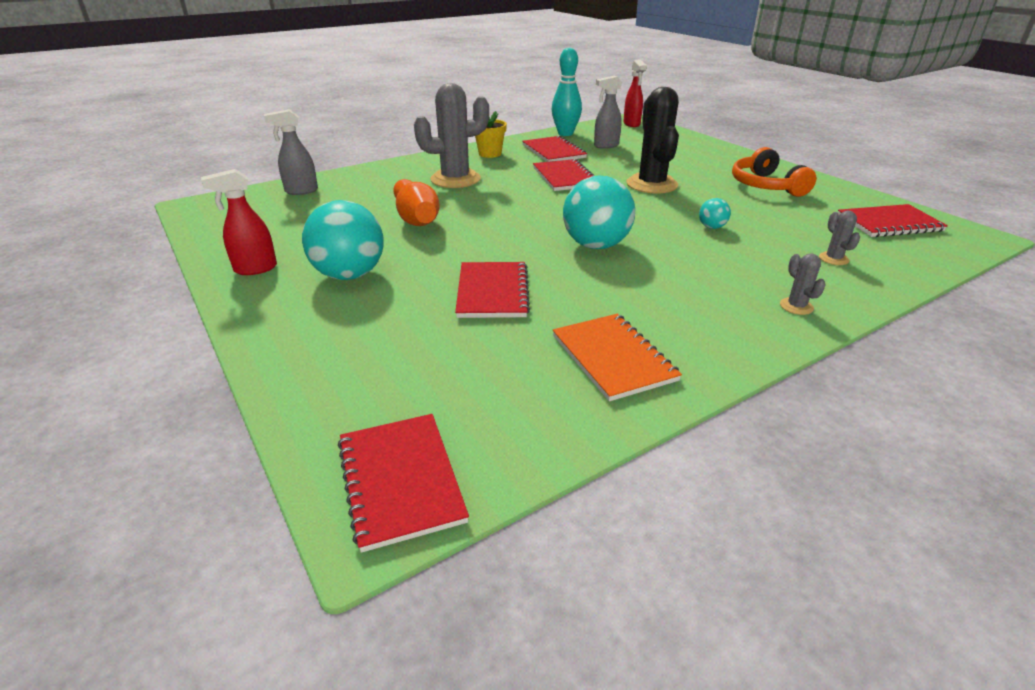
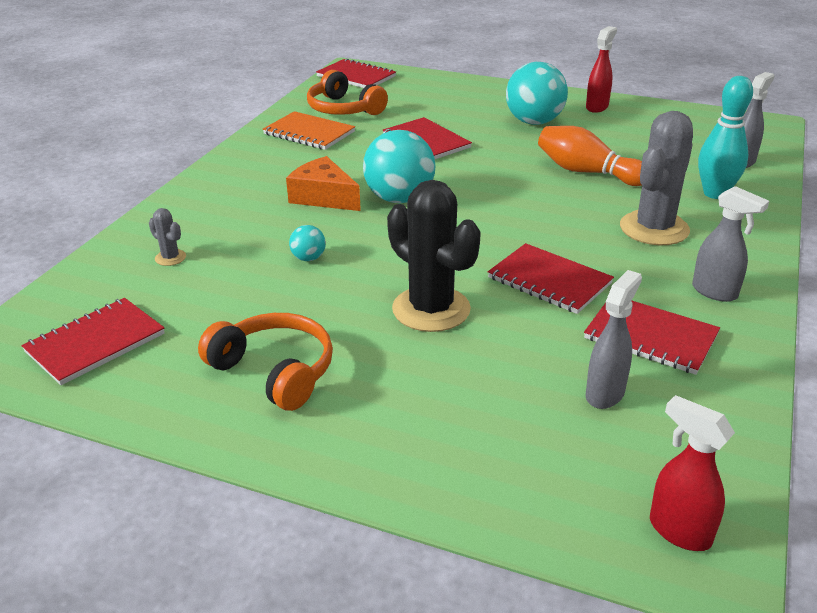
camera: 145 degrees right, 0 degrees up
yellow flower pot [475,111,507,158] -> grey spray bottle [692,186,769,302]
turquoise bowling pin [552,47,582,136] -> turquoise bowling pin moved to [698,76,753,199]
grey cactus [780,254,826,315] -> none
none -> orange cheese [286,156,361,211]
none -> orange headphones [307,70,388,115]

